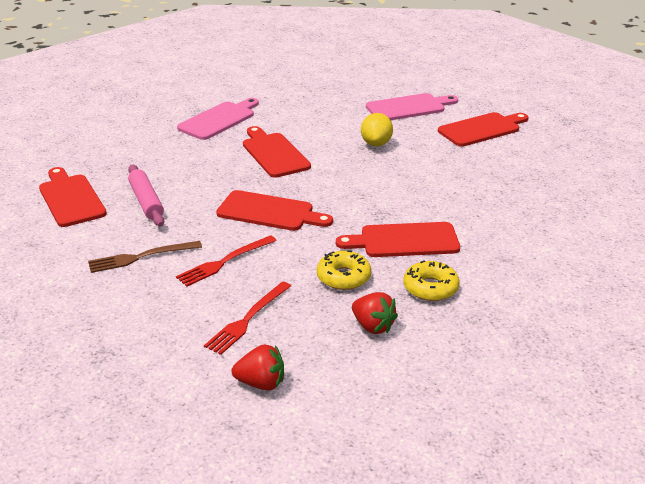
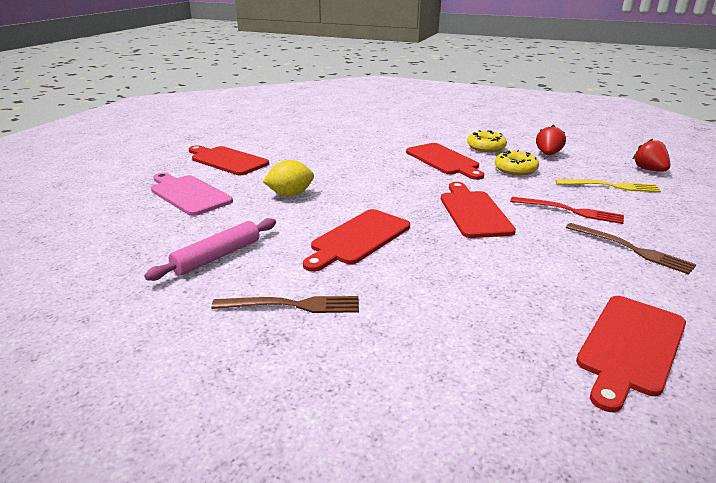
camera: 115 degrees left, 5 degrees down
pink rolling pin [128,165,164,226] -> pink rolling pin moved to [144,218,276,281]
pink cutting board [177,98,259,140] -> brown fork [211,296,359,313]
red fork [204,281,291,355] -> yellow fork [556,179,661,192]

